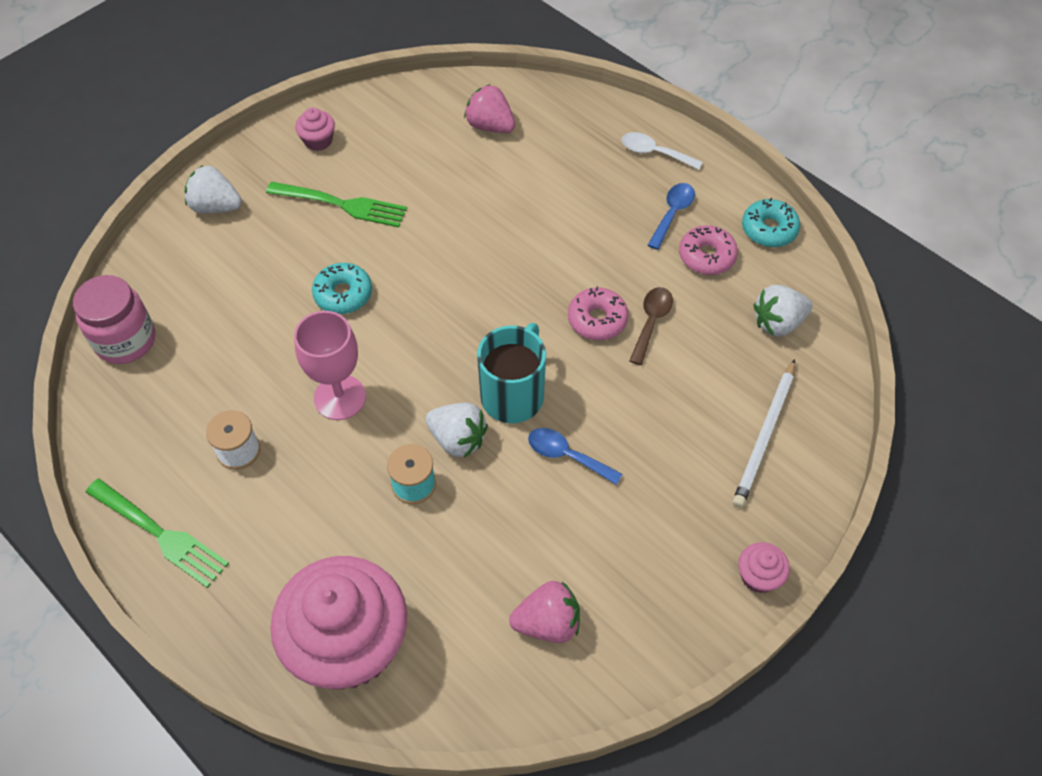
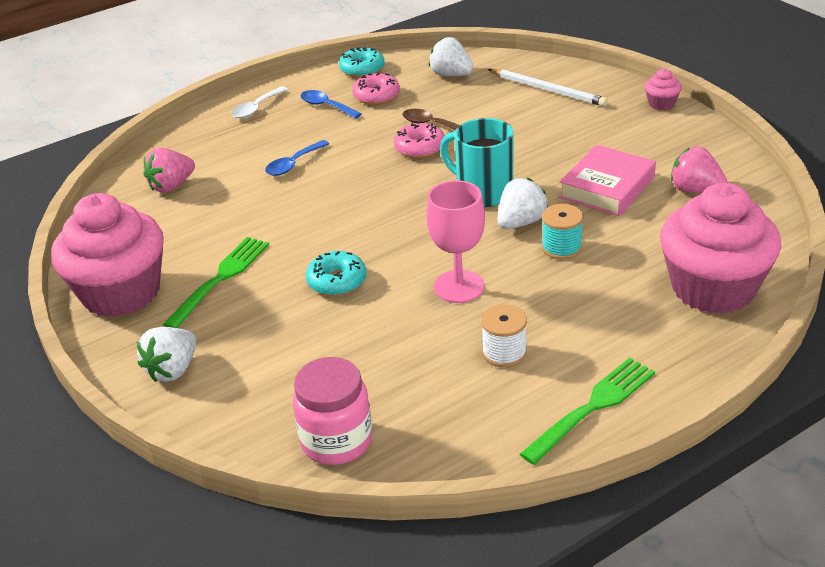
camera: 75 degrees left, 20 degrees down
pink cupcake [295,108,335,151] -> pink cupcake [51,193,164,317], size x2.49
pink strawberry [509,581,580,643] -> pink strawberry turned 60 degrees counterclockwise [671,146,728,193]
blue spoon [528,428,622,485] -> blue spoon moved to [265,140,329,176]
white strawberry [753,285,813,337] -> white strawberry turned 135 degrees clockwise [429,37,474,76]
none -> pink book [559,145,656,216]

